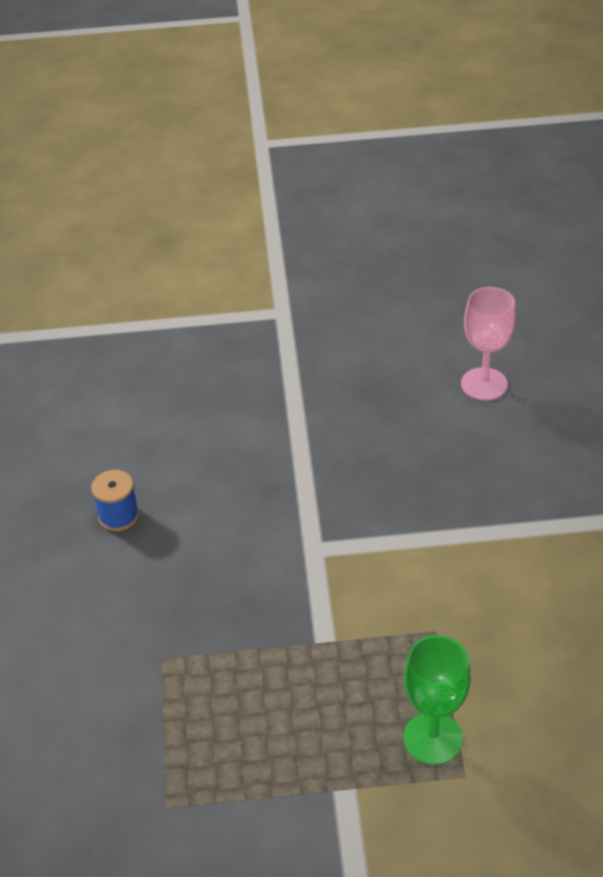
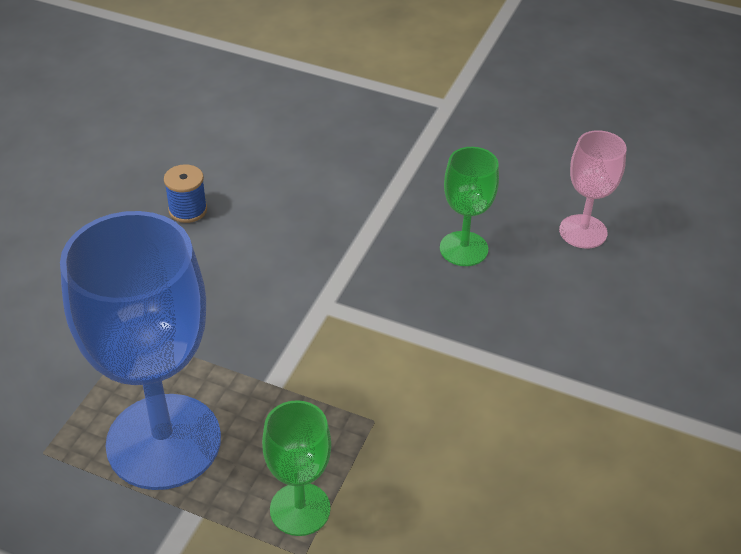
camera: 25 degrees right, 0 degrees up
none -> blue goblet [60,211,221,490]
none -> green goblet [440,147,499,266]

